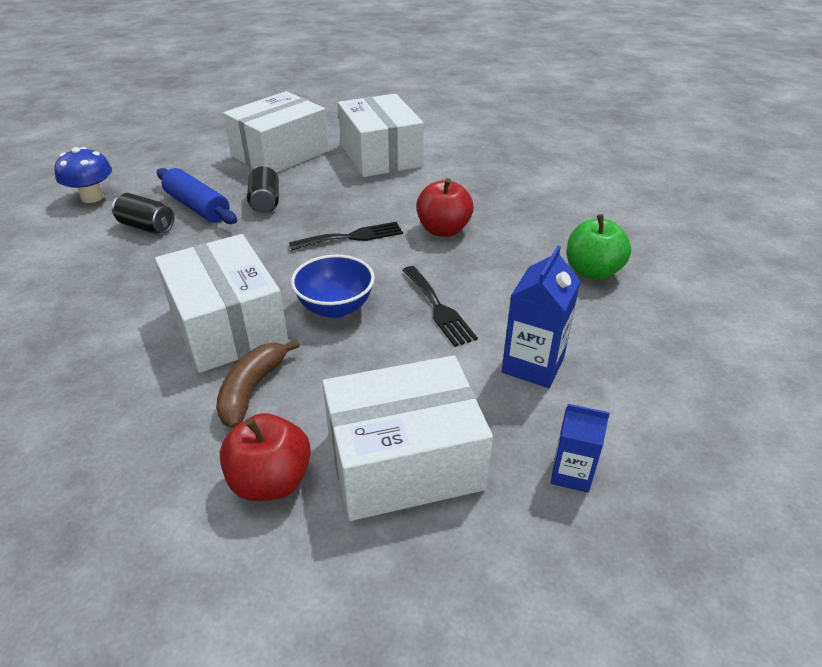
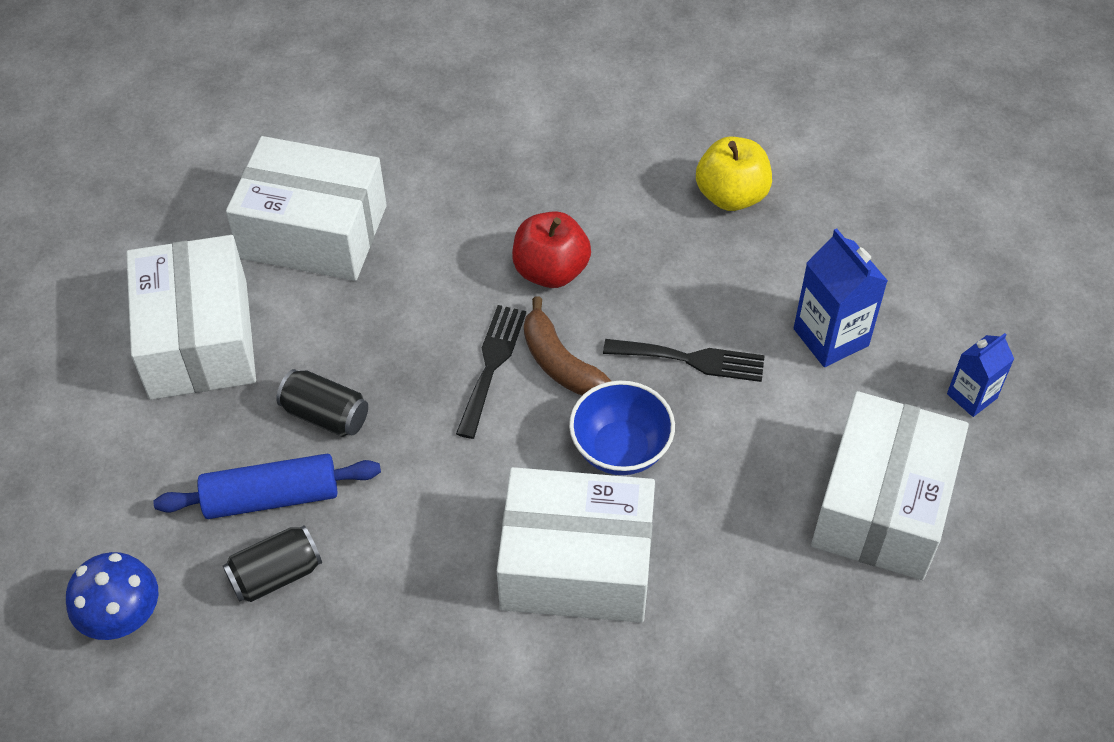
camera: 55 degrees left, 15 degrees up
brown banana [216,339,300,428] -> brown banana moved to [524,296,611,395]
red apple [220,413,311,501] -> none
green apple [567,214,631,280] -> yellow apple [696,136,772,211]

